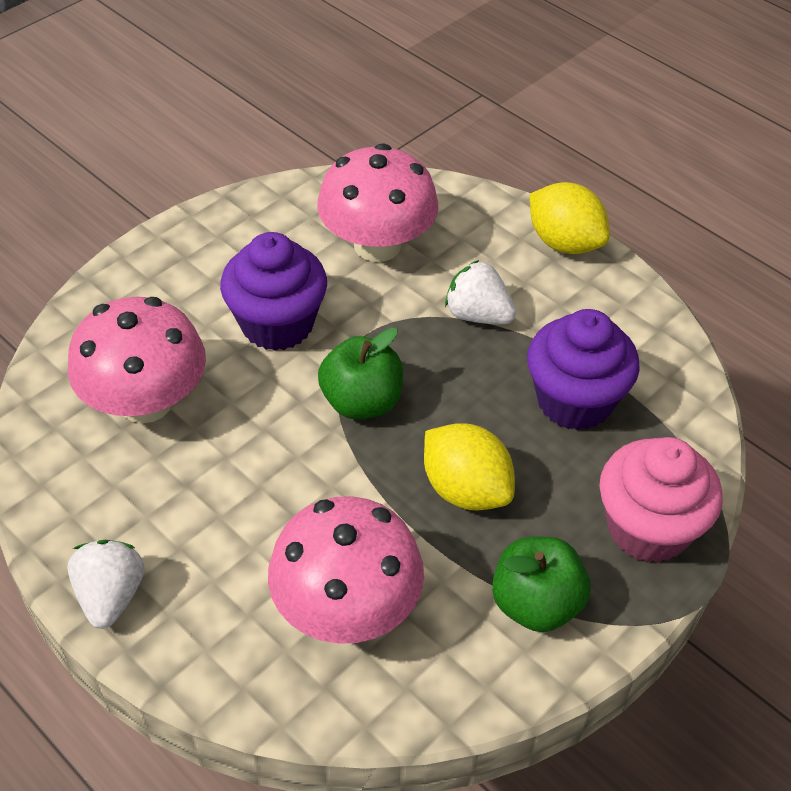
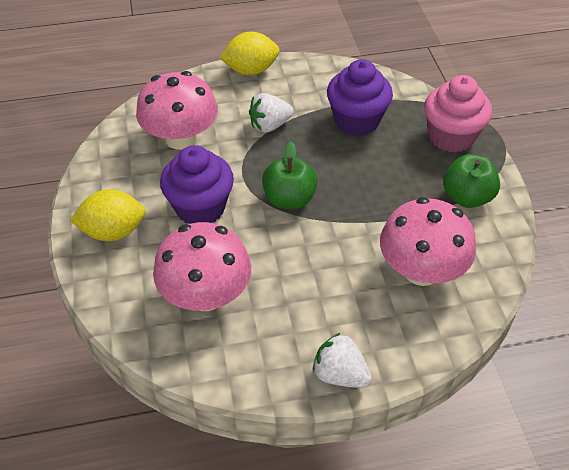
camera: 55 degrees left, 0 degrees up
yellow lemon [424,423,515,510] -> yellow lemon moved to [70,189,146,241]

